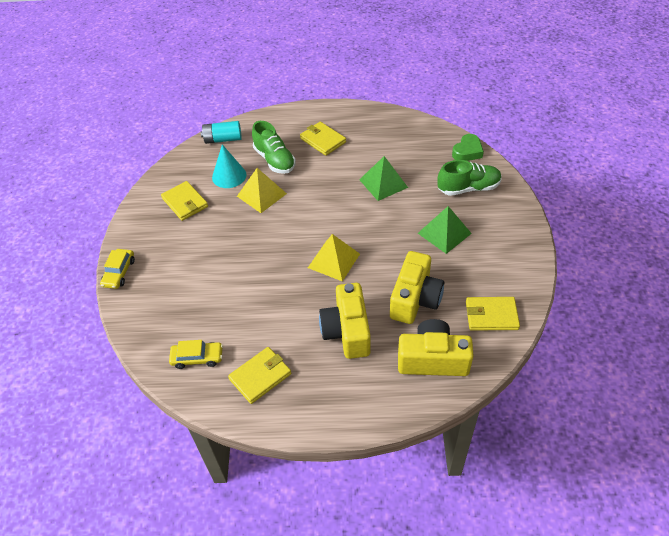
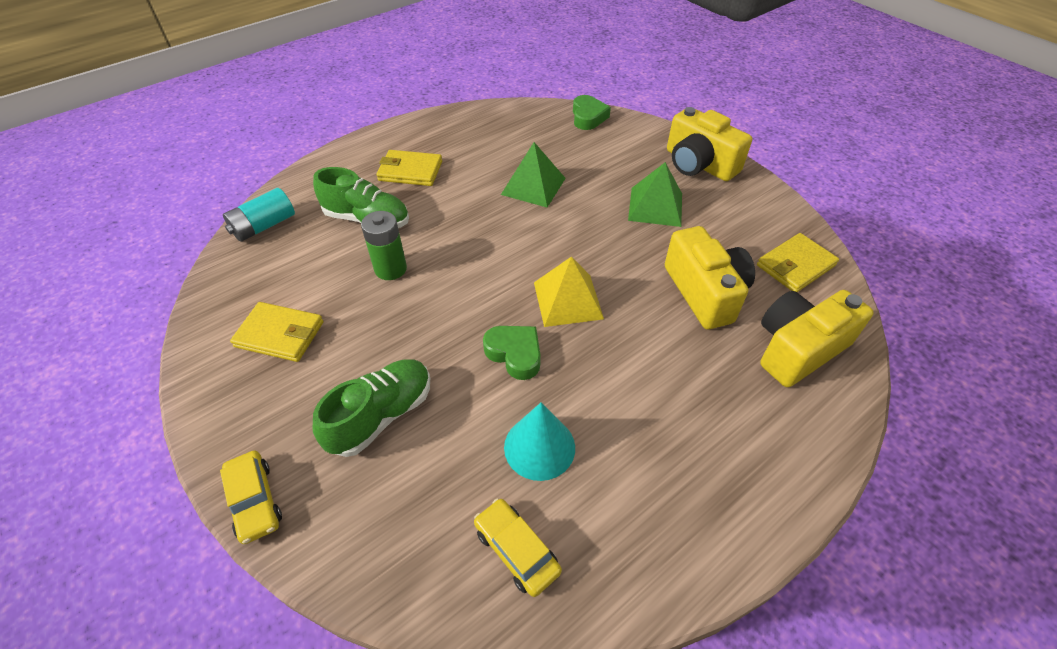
camera: 40 degrees left, 0 degrees up
yellow car [169,340,223,369] -> yellow car turned 90 degrees counterclockwise [474,498,562,597]
turquoise cone [212,144,246,188] -> turquoise cone moved to [504,402,575,481]
yellow wallet [228,347,291,404] -> none
yellow pyramid [237,168,287,213] -> green battery [361,211,407,280]
yellow camera [319,283,371,359] -> yellow camera moved to [667,107,752,181]
green shoe [437,160,502,196] -> green shoe moved to [313,359,430,457]
none -> green heart [483,326,541,380]

